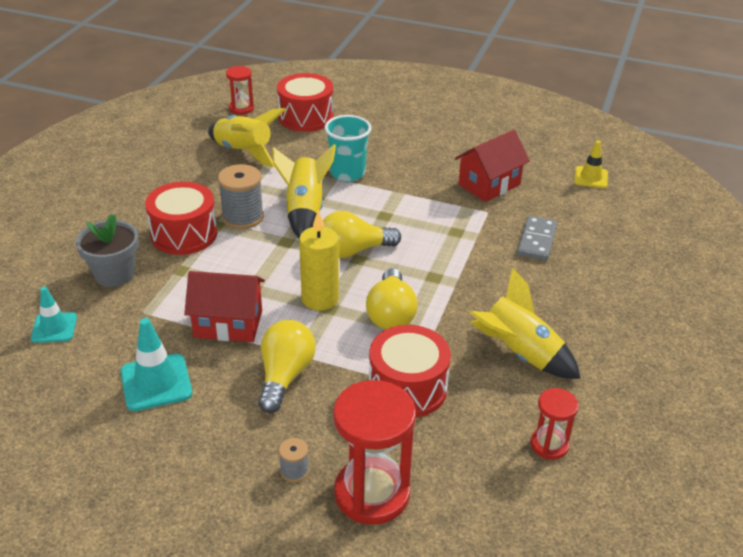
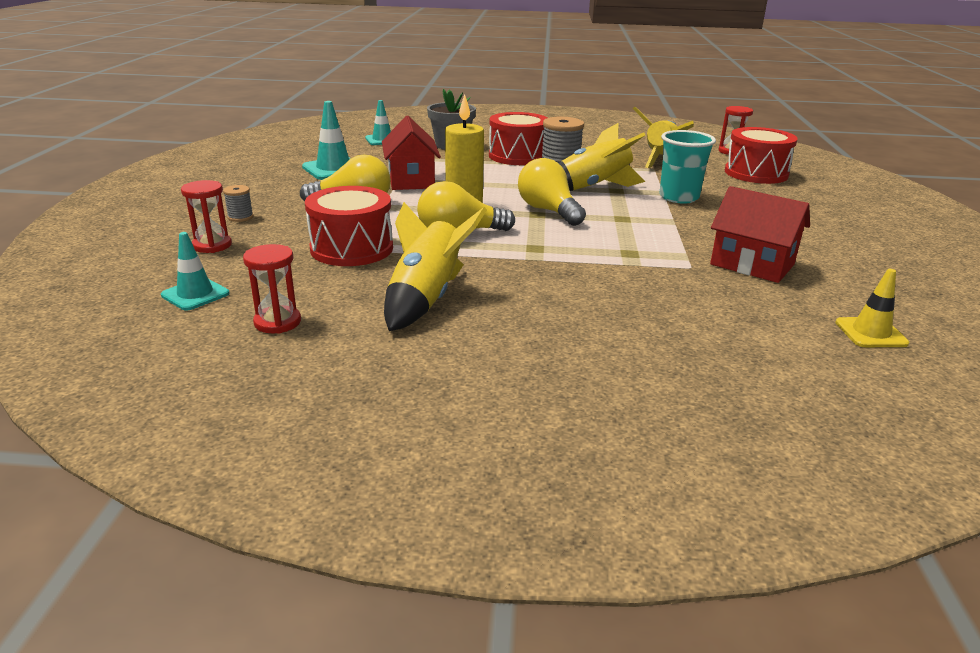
camera: 75 degrees right, 10 degrees down
red hourglass [333,380,416,525] -> red hourglass [181,180,232,253], size x0.53
grey domino [517,216,557,260] -> none
none -> turquoise traffic cone [161,232,230,311]

